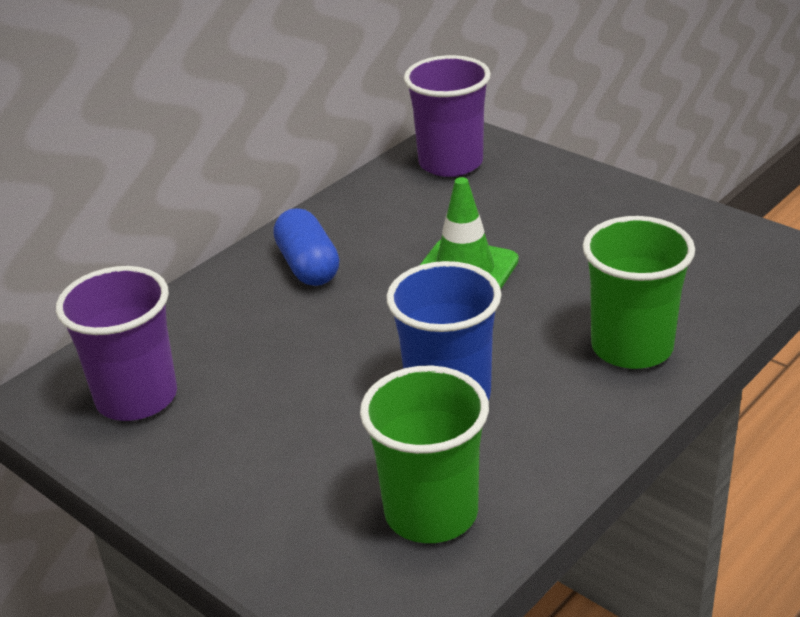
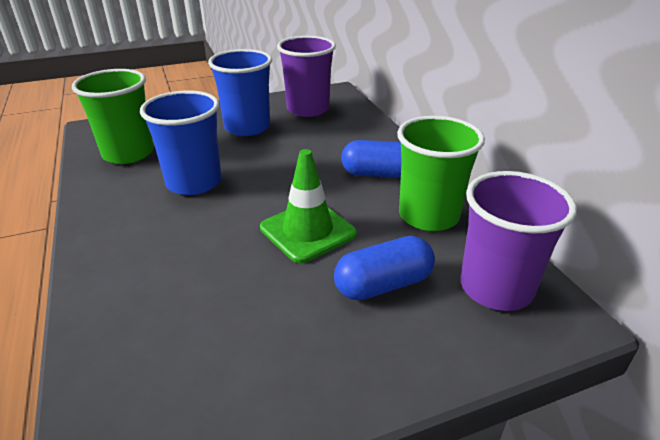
camera: 115 degrees right, 0 degrees up
green cup [583,216,695,369] -> green cup moved to [397,116,485,231]
none -> blue cup [208,49,272,136]
none -> blue capsule [334,236,435,300]

